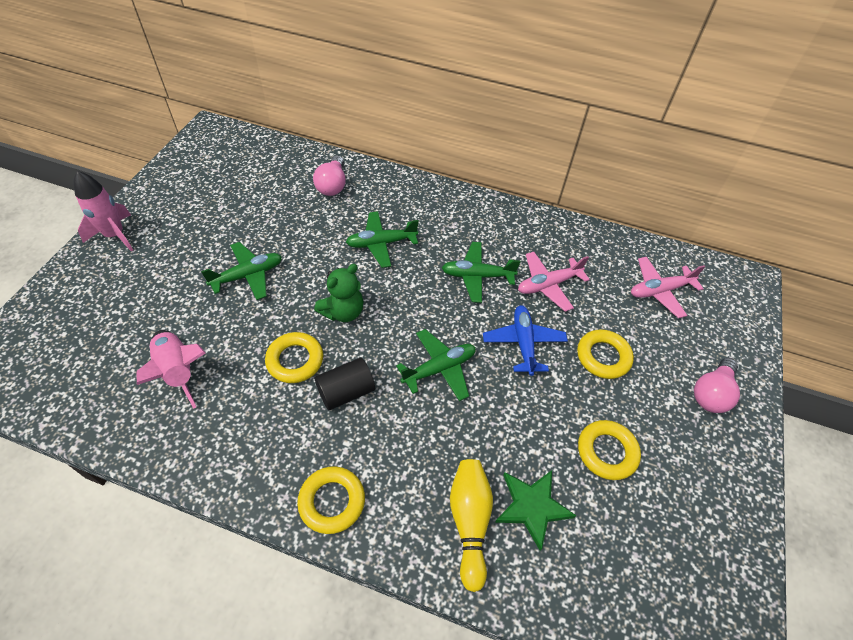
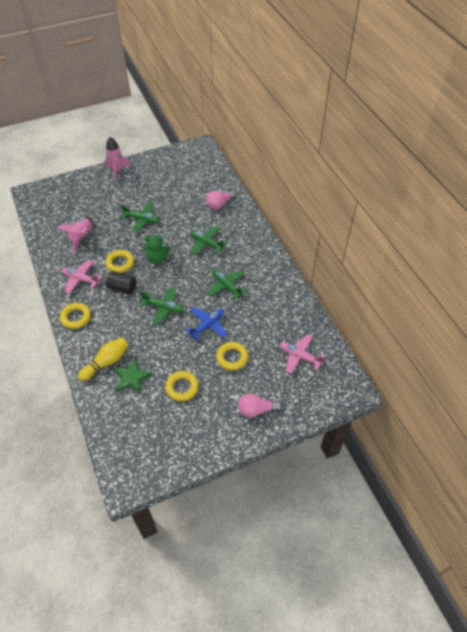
camera: 50 degrees right, 0 degrees up
pink plane [518,252,590,312] -> pink plane moved to [62,260,102,294]

